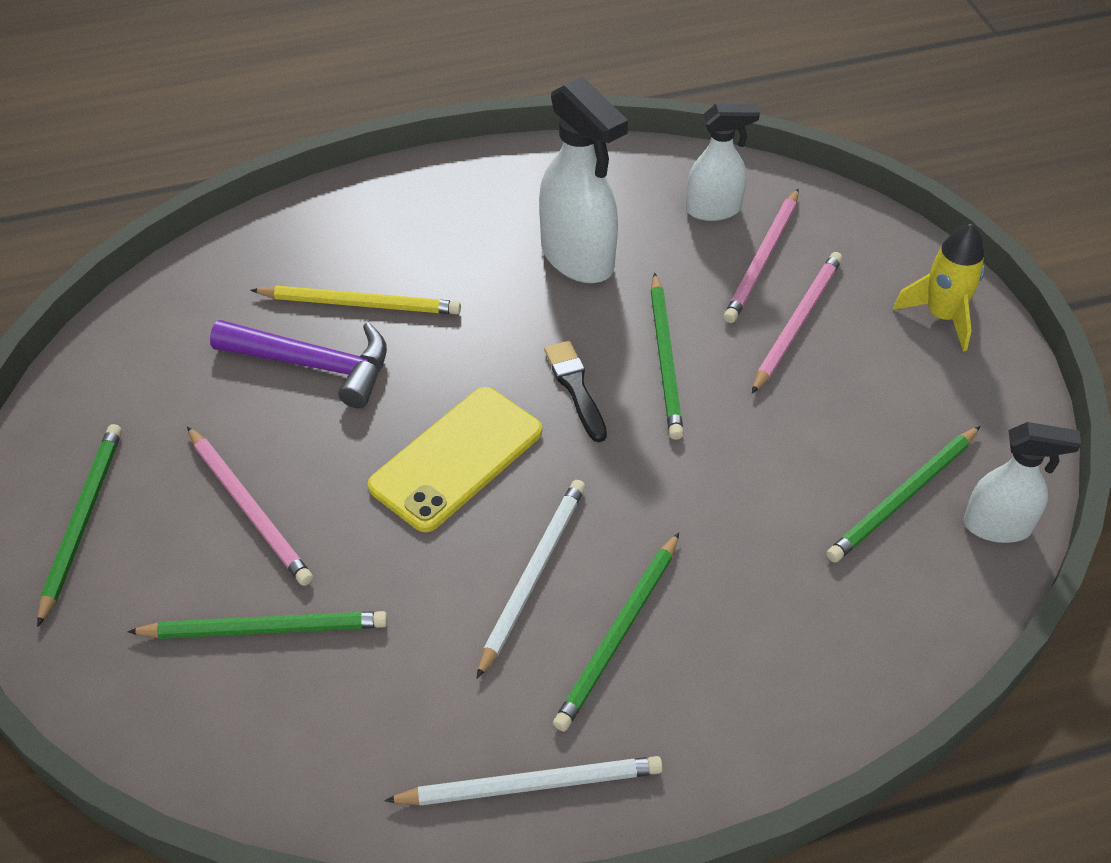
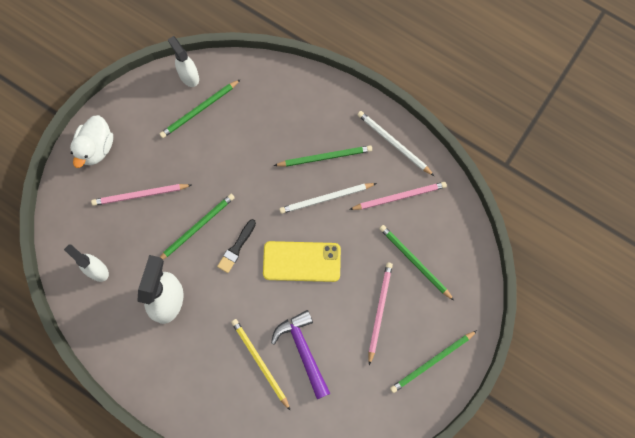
camera: 130 degrees left, 25 degrees up
pink pencil [724,188,799,323] -> pink pencil moved to [349,182,447,210]
green pencil [826,426,980,563] -> green pencil turned 135 degrees clockwise [160,79,241,138]
yellow rocket [893,224,985,352] -> white duck [70,115,113,168]

